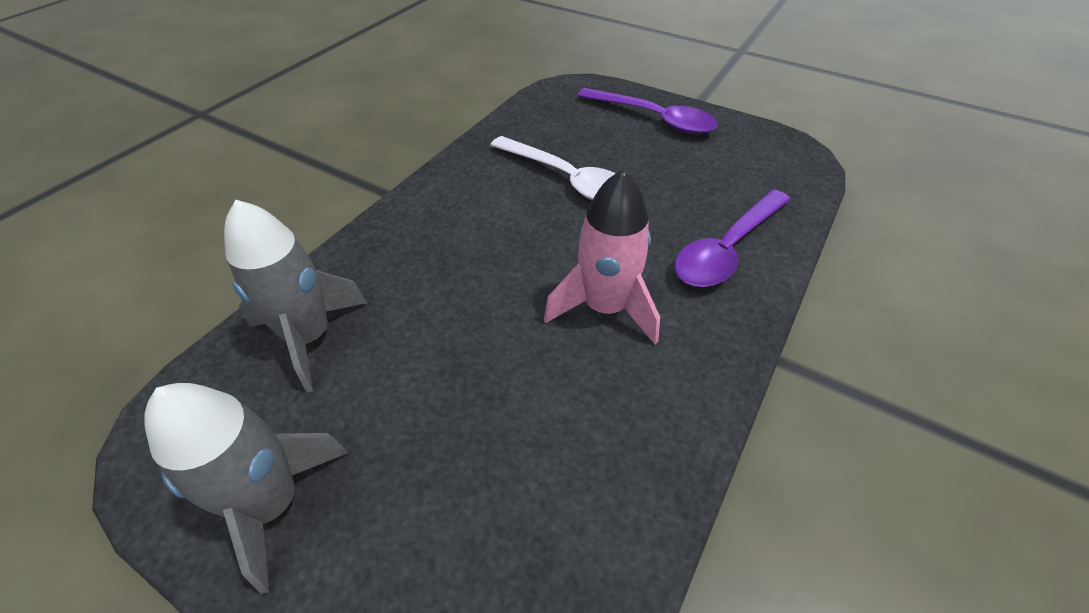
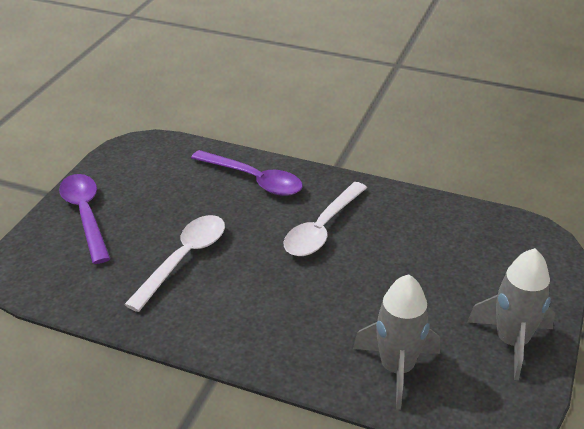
camera: 100 degrees left, 10 degrees down
pink rocket [544,169,660,344] -> white spoon [283,182,367,256]
purple spoon [577,88,718,134] -> purple spoon turned 45 degrees counterclockwise [59,174,111,264]

